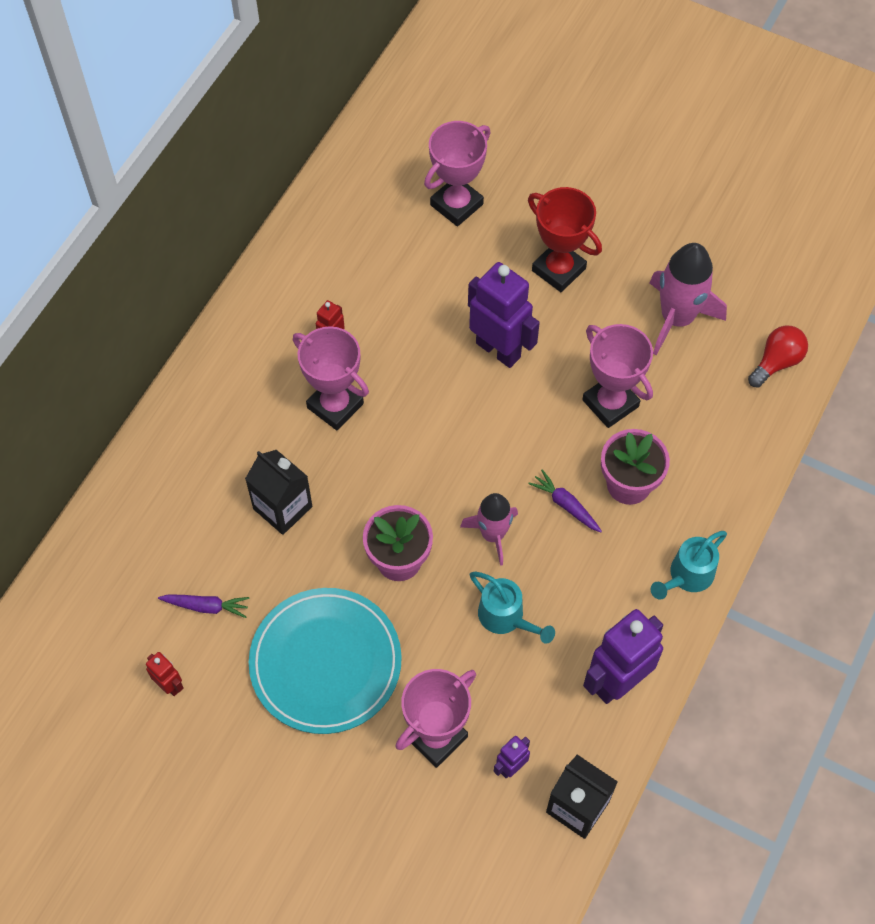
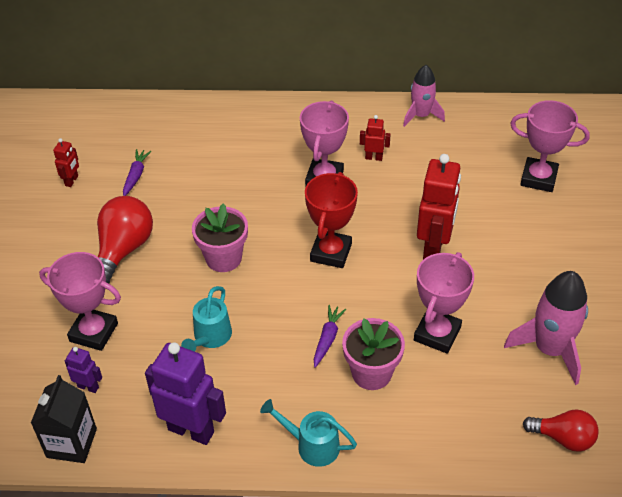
camera: 65 degrees right, 15 degrees down
purple carrot [158,594,250,618] -> purple carrot turned 150 degrees counterclockwise [123,149,151,196]
black carton [245,450,313,535] -> none
turquoise plate [249,588,402,734] -> red light bulb [97,196,153,284]
pink rocket [460,493,518,566] -> pink rocket moved to [403,65,445,127]
purple robot [468,262,540,368] -> red robot [417,154,461,260]
red trophy [528,187,602,292] -> red trophy moved to [305,172,358,268]

